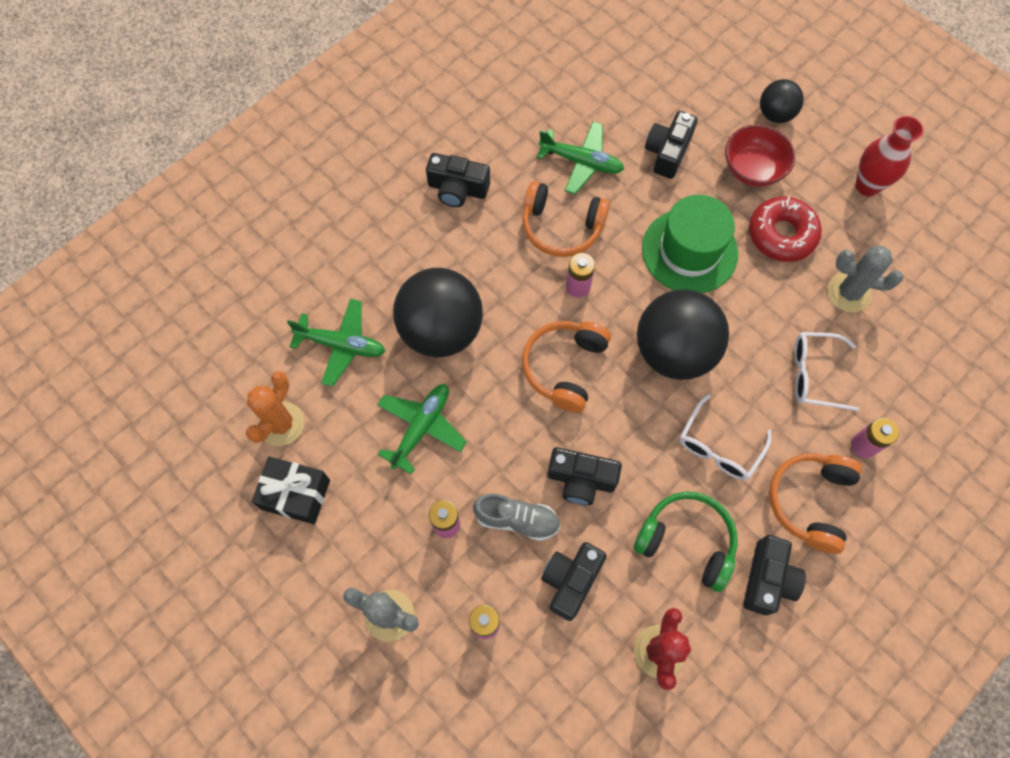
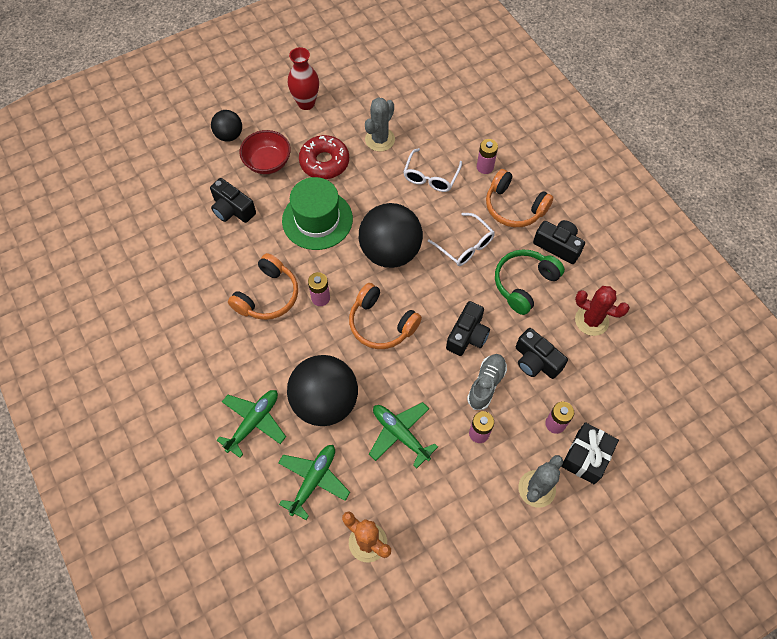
camera: 75 degrees left, 5 degrees down
black gift [252,457,330,524] -> black gift moved to [561,422,619,485]
black camera [426,153,490,207] -> none
green plane [537,122,624,194] -> green plane moved to [216,390,286,458]

